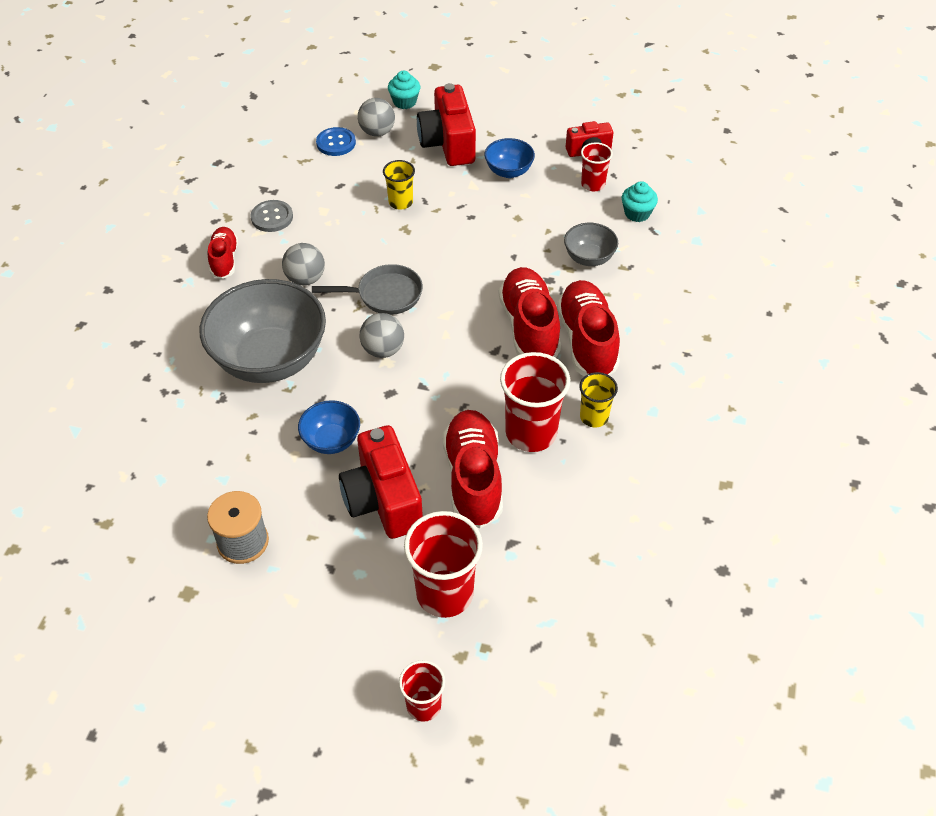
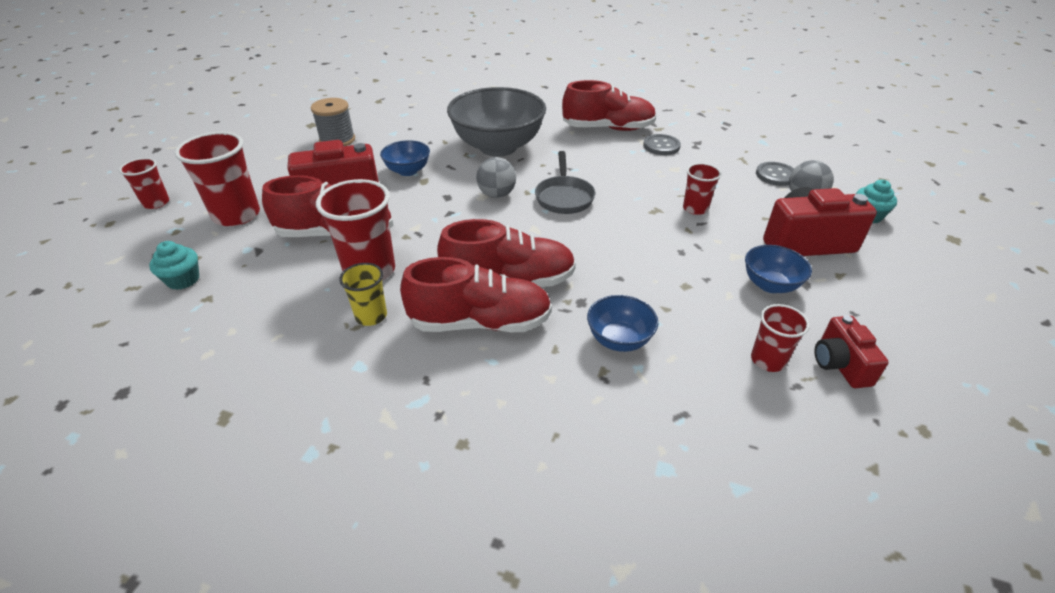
camera: 95 degrees right, 10 degrees down
red shoe [208,227,238,279] -> red shoe [562,80,656,131], size x1.71
grey ball [282,243,325,285] -> none
blue button [316,127,356,156] -> grey button [756,162,794,186]
yellow cup [383,160,415,210] -> red cup [683,163,721,215]
grey bowl [564,223,618,266] -> blue bowl [587,295,659,352]
turquoise cupcake [622,181,658,222] -> turquoise cupcake moved to [149,241,199,290]

